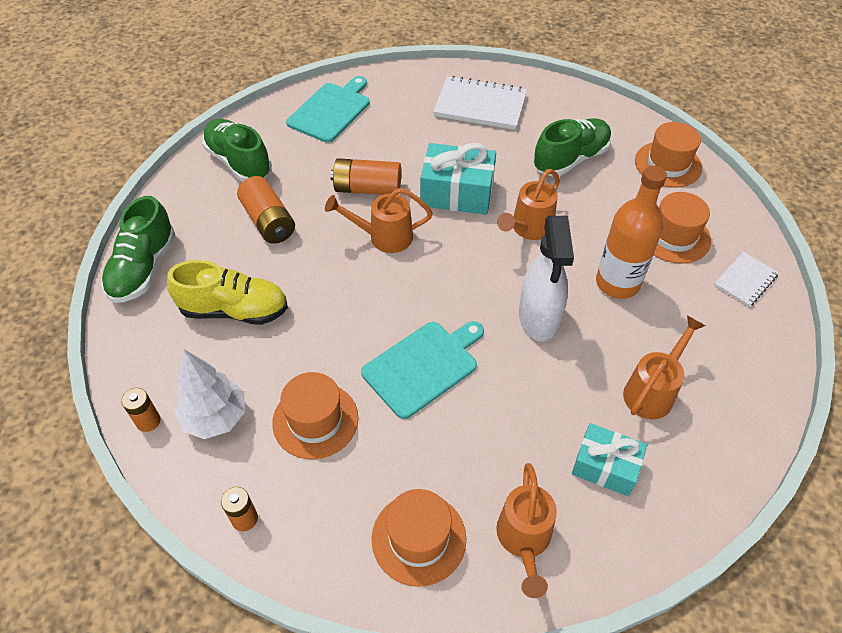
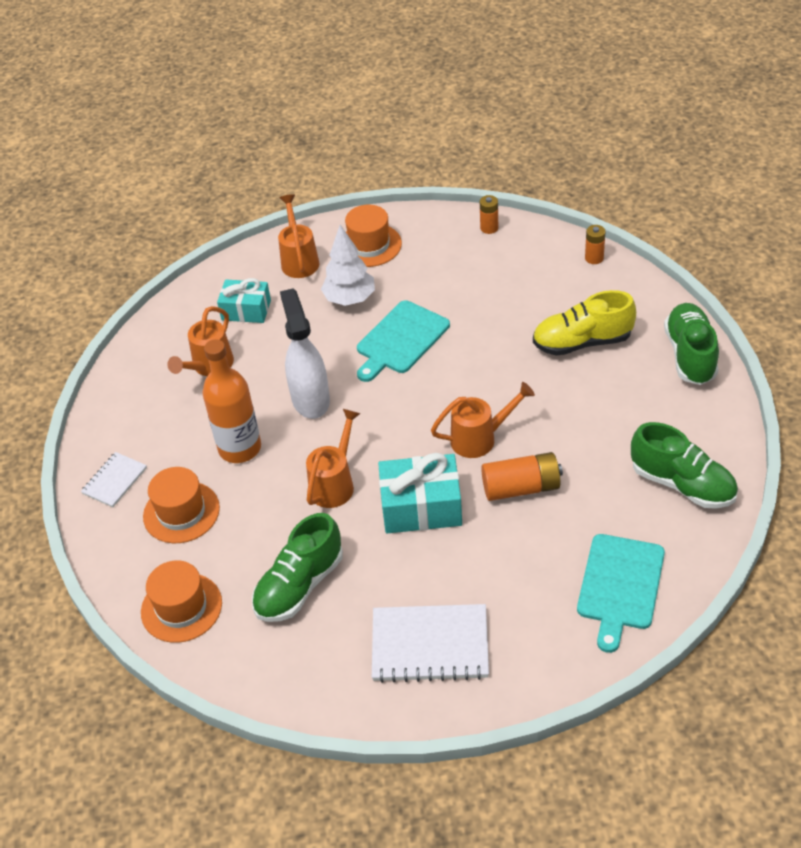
camera: 170 degrees right, 5 degrees down
white tree [174,350,245,439] -> white tree moved to [321,225,375,306]
orange battery [237,176,295,244] -> none
orange hat [272,372,358,459] -> none

